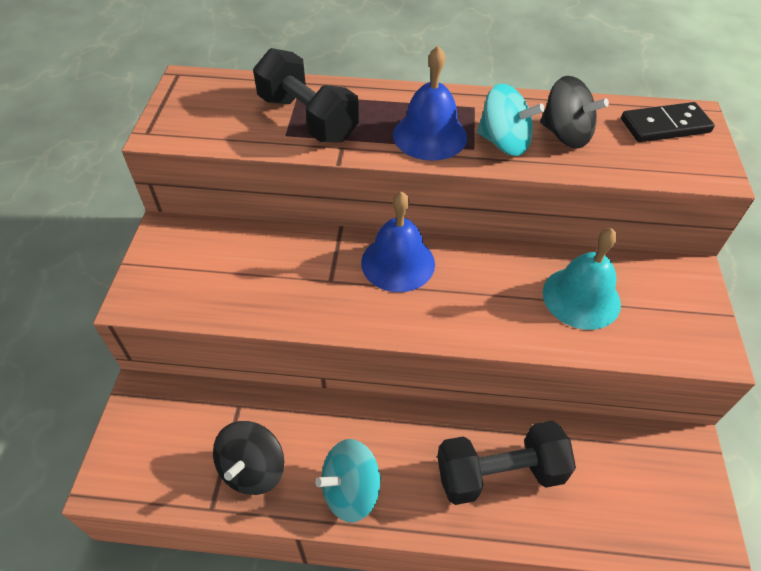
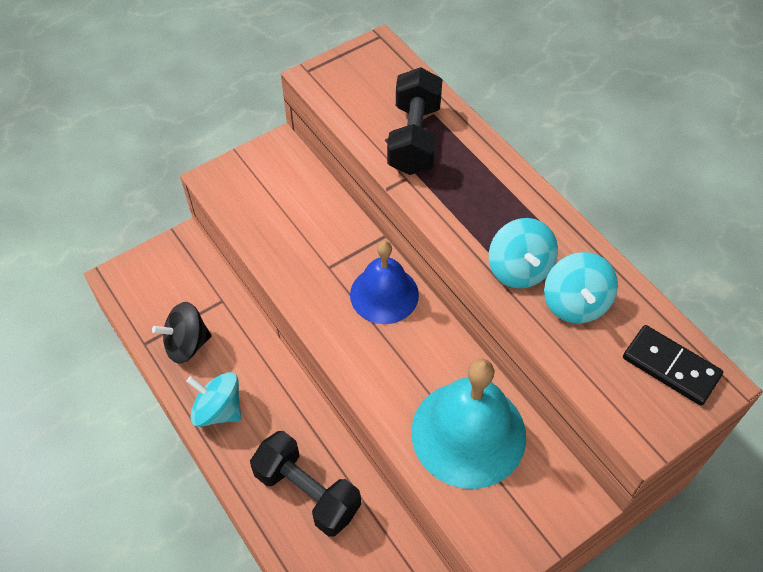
camera: 50 degrees right, 5 degrees up
blue bell [393,46,467,161] -> none
black spinning top [540,76,609,148] -> turquoise spinning top [544,252,618,324]
turquoise bell [543,228,621,330] -> turquoise bell [411,359,526,489], size x1.52

